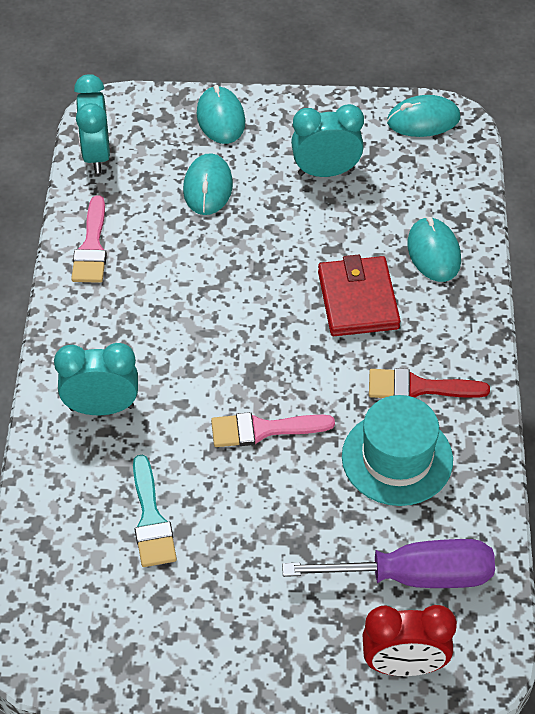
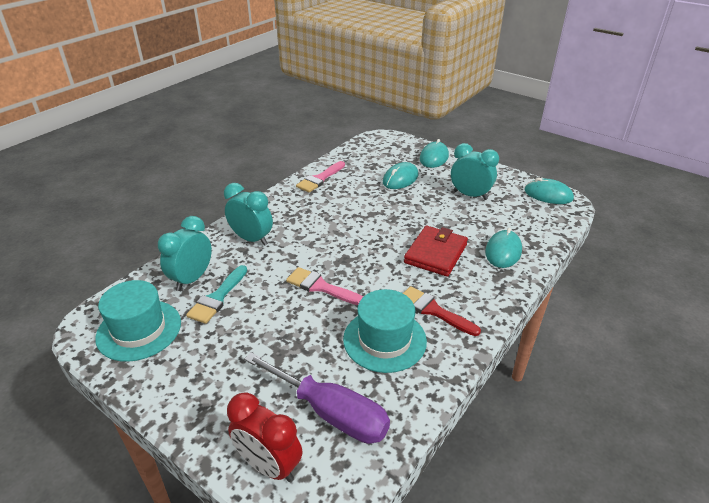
camera: 35 degrees right, 15 degrees down
turquoise clock [74,74,110,174] -> turquoise clock moved to [158,216,212,291]
none -> turquoise hat [95,280,181,362]

